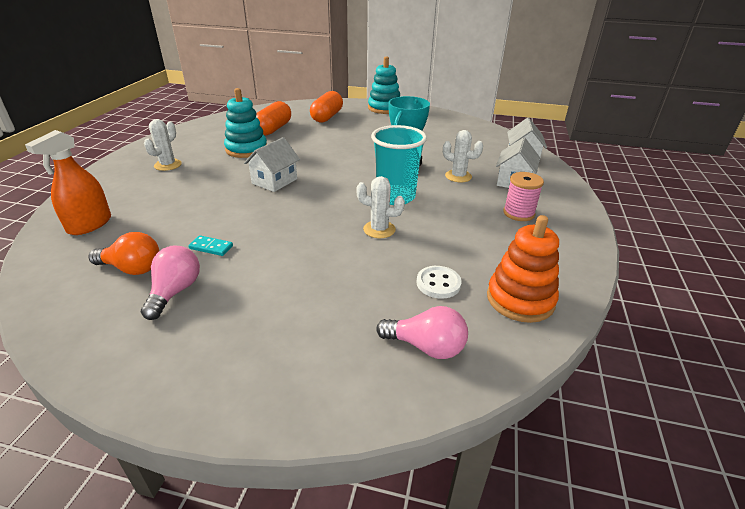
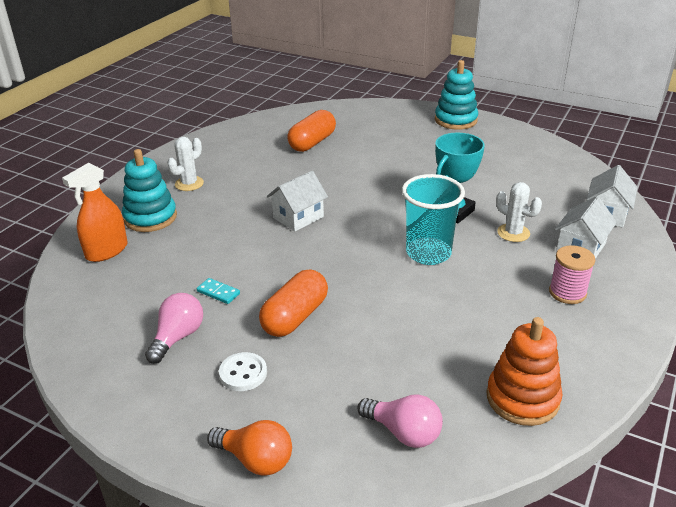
camera: 15 degrees right, 0 degrees up
orange light bulb [88,232,159,275] -> orange light bulb moved to [207,420,292,476]
turquoise stacking toy [224,88,267,158] -> turquoise stacking toy moved to [122,149,177,232]
orange capsule [310,91,343,123] -> orange capsule moved to [259,269,328,337]
white cactus [356,176,405,238] -> none
white button [417,266,462,299] -> white button moved to [219,352,267,391]

